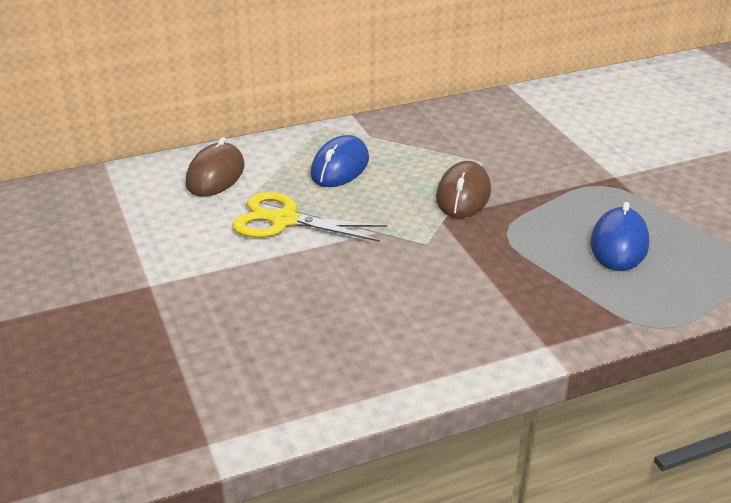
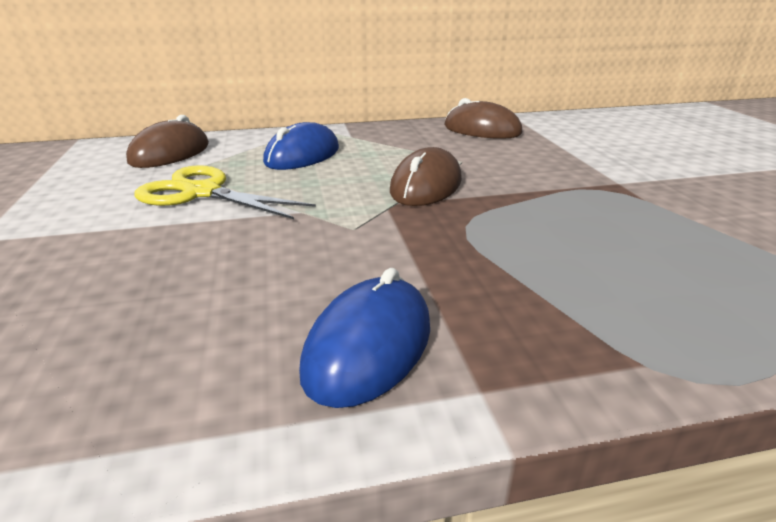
camera: 10 degrees right, 5 degrees down
blue mouse [590,202,649,271] -> blue mouse moved to [299,268,430,408]
none -> brown mouse [444,98,522,139]

